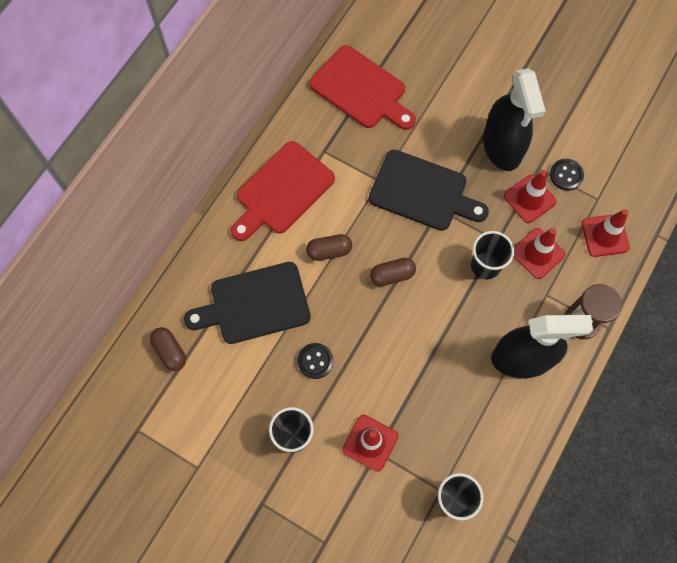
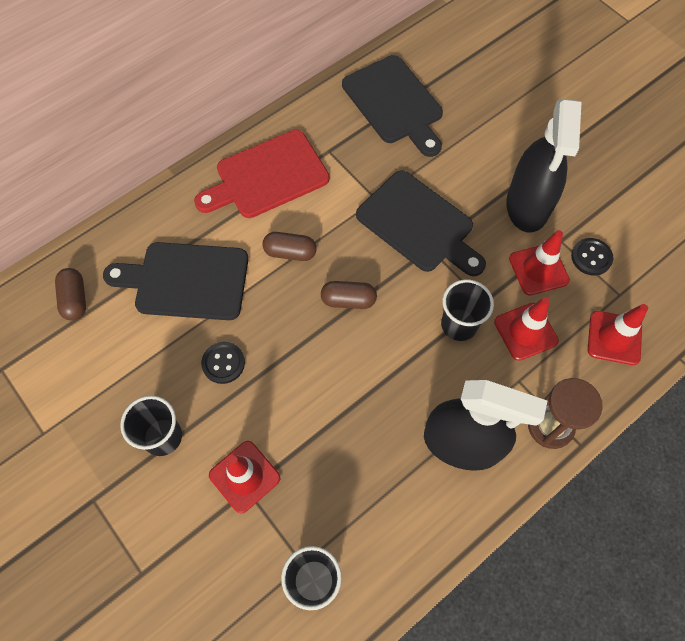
camera: 20 degrees right, 5 degrees down
red cutting board [309,45,416,130] -> black cutting board [342,55,443,157]

